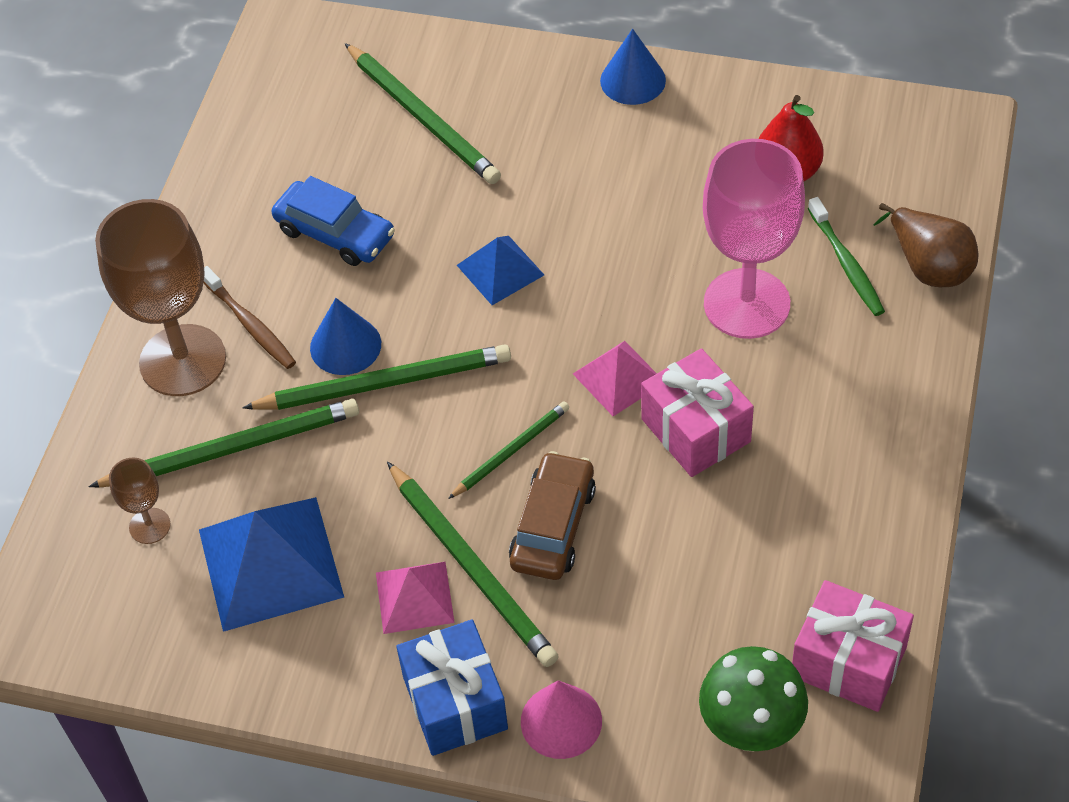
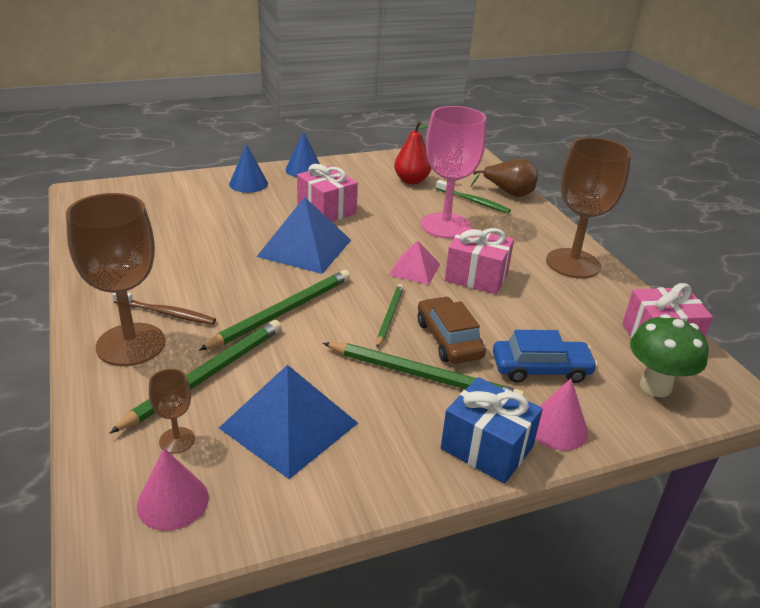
camera: 40 degrees left, 20 degrees down
blue car [272,176,395,266] -> blue car moved to [493,330,598,383]
blue cone [310,298,381,375] -> blue cone moved to [229,144,268,193]
green pencil [344,43,501,184] -> none
pink pyramid [376,562,455,634] -> none
blue pyramid [457,236,544,305] -> blue pyramid [257,197,351,274], size x1.75
none -> pink cone [137,448,209,531]
none -> pink gift [297,164,358,222]
none -> brown goblet [546,137,631,278]

